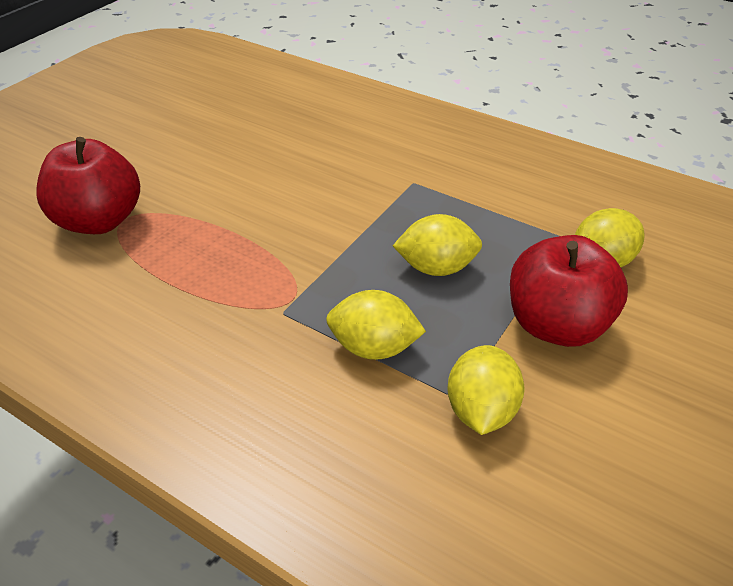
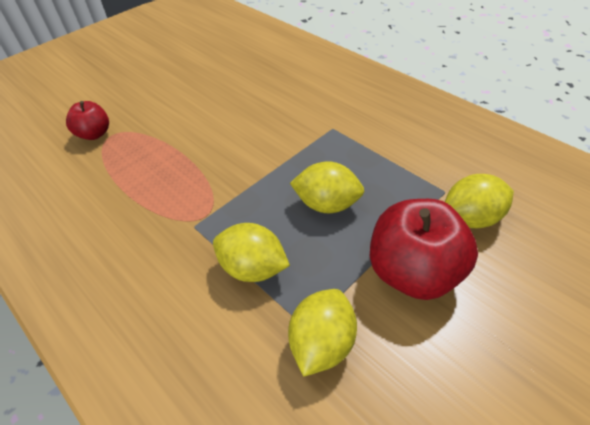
camera: 15 degrees right, 5 degrees up
red apple [36,137,140,234] -> red apple [66,101,109,140], size x0.56

